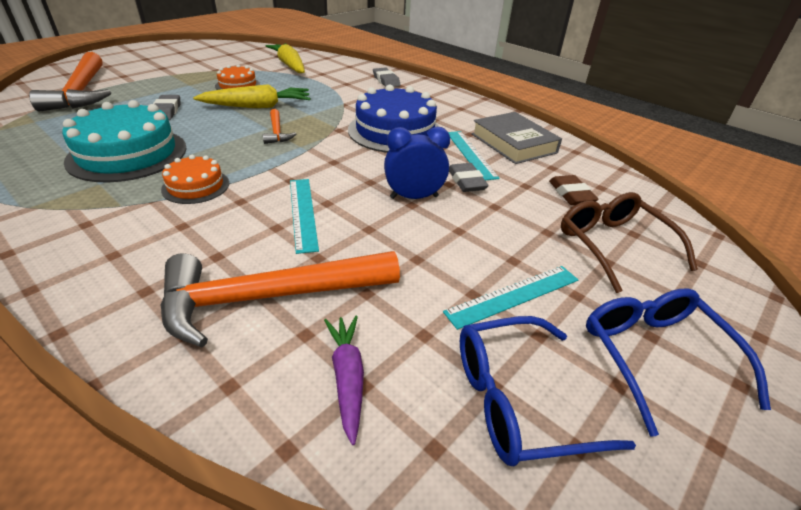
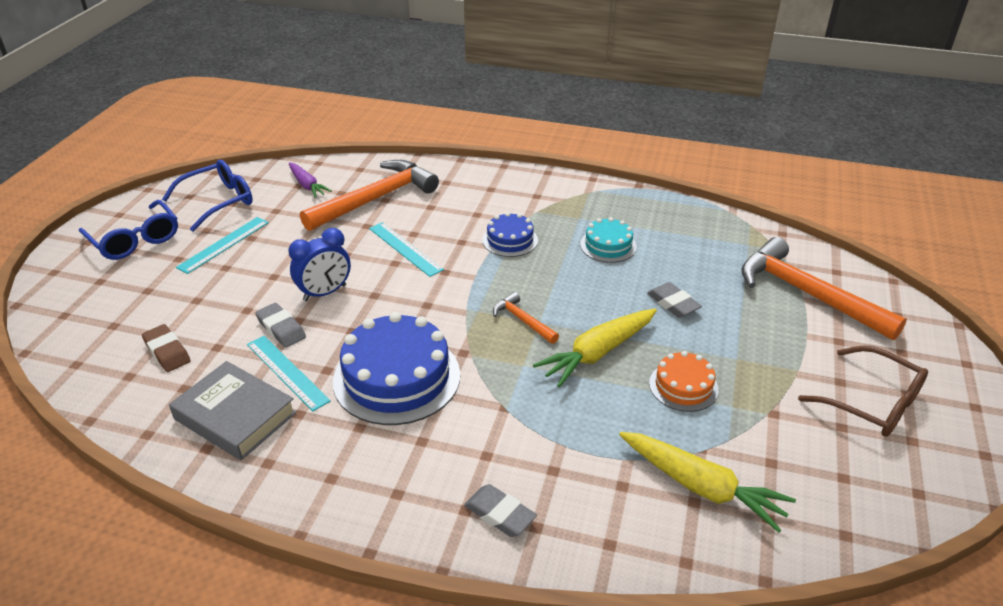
camera: 155 degrees right, 0 degrees up
turquoise cake [62,100,186,183] -> turquoise cake [580,217,637,263], size x0.53
orange cake [161,155,229,204] -> blue cake [482,212,538,257]
brown glasses [561,192,698,293] -> brown glasses moved to [798,346,928,437]

